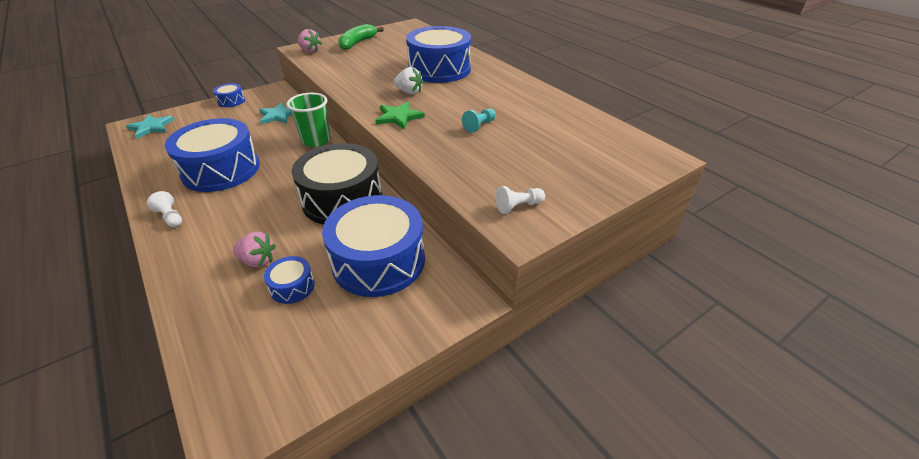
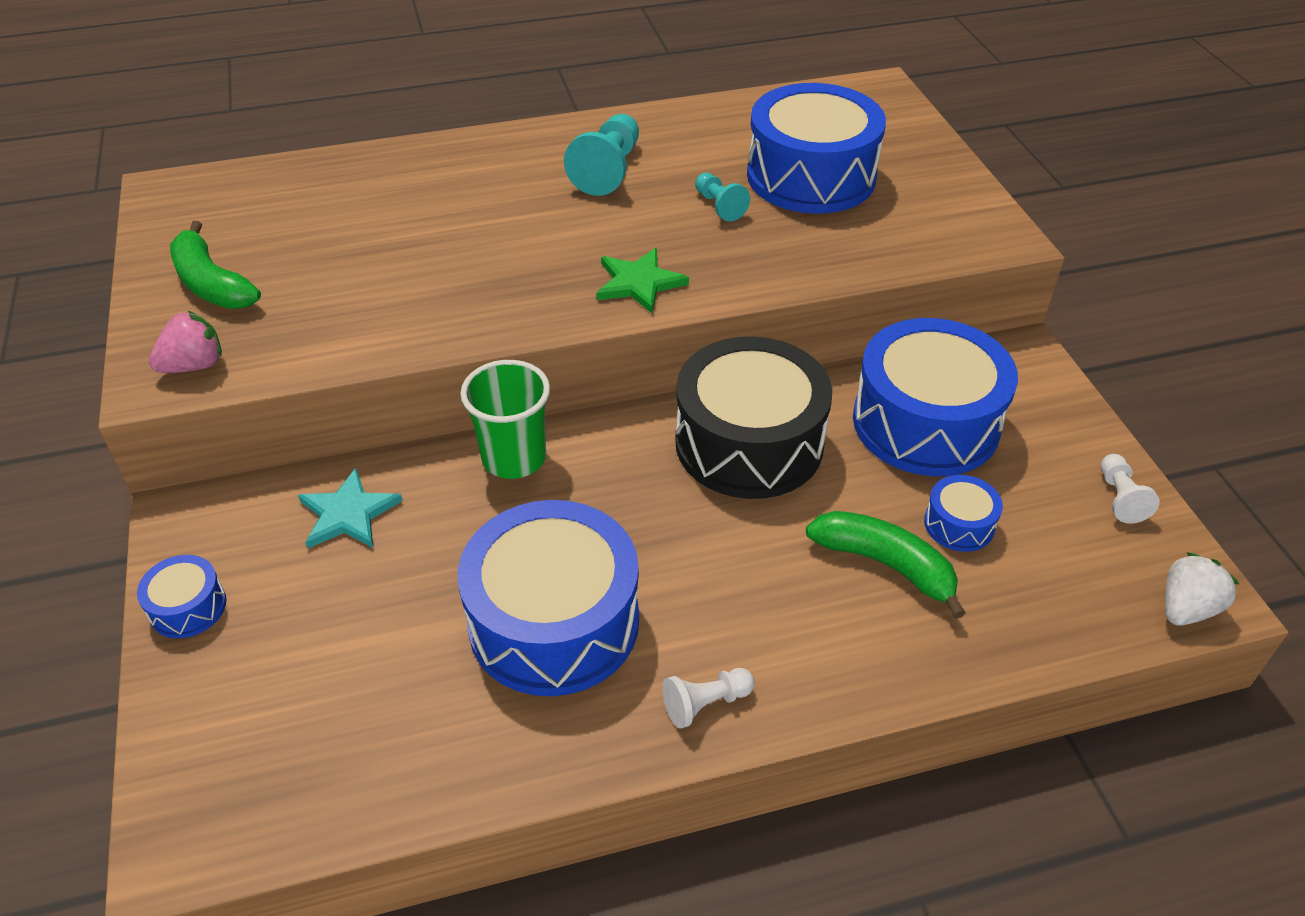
camera: 70 degrees left, 5 degrees up
turquoise star [126,114,174,139] -> none
pink strawberry [233,232,276,267] -> green banana [806,511,966,619]
white strawberry [394,67,423,95] -> white strawberry moved to [1165,552,1239,626]
blue drum [406,26,471,83] -> blue drum moved to [747,83,886,214]
white pawn [496,186,545,214] -> white pawn moved to [1101,454,1160,524]
none -> turquoise pawn [564,114,639,196]

